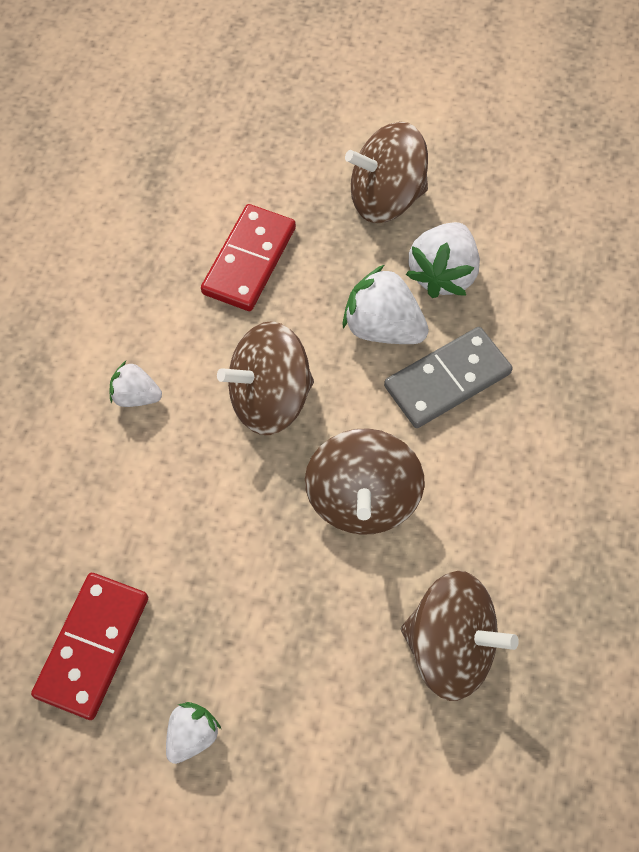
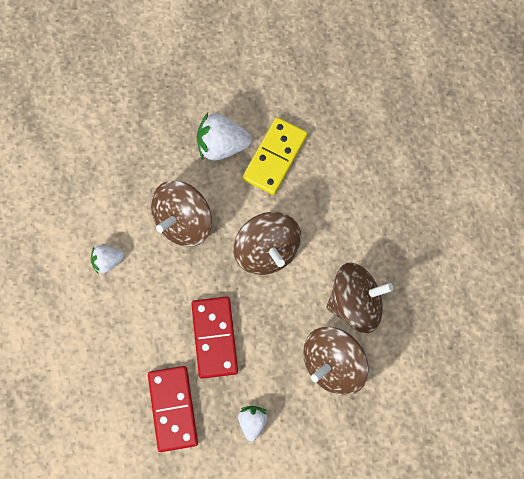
camera: 30 degrees left, 10 degrees up
red domino [201,204,296,311] -> red domino moved to [191,296,238,379]
brown spinning top [345,122,428,223] -> brown spinning top moved to [303,327,369,395]
grey domino [384,327,513,428] -> yellow domino [242,117,308,195]
white strawberry [406,222,480,298] -> none

